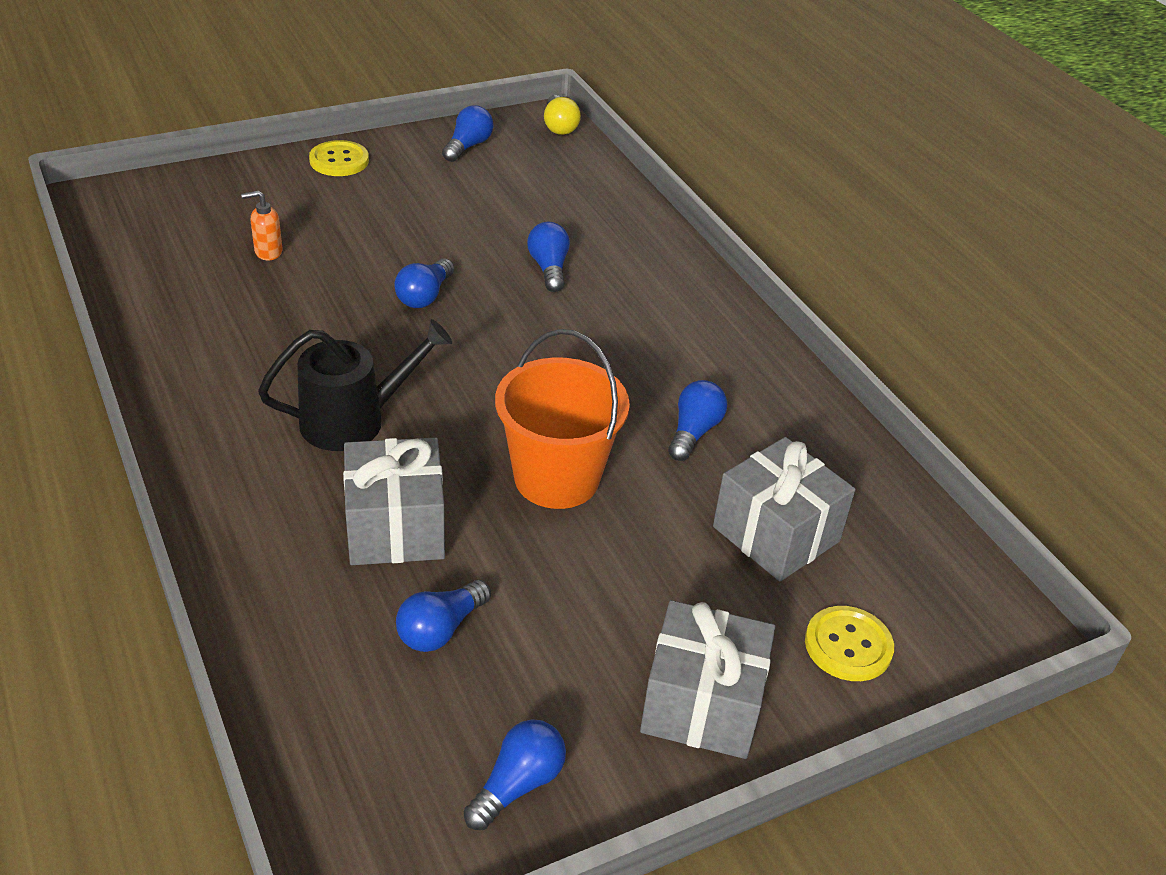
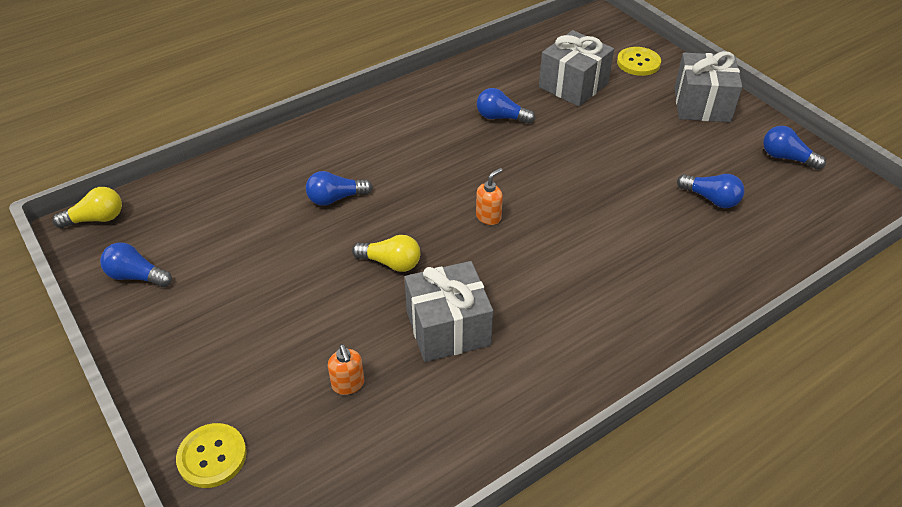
camera: 95 degrees left, 5 degrees up
black watering can [258,319,452,451] -> none
yellow button [309,140,369,176] -> yellow button moved to [176,423,247,488]
grey gift [343,438,445,565] -> grey gift moved to [405,261,493,362]
blue light bulb [394,258,454,308] -> yellow light bulb [352,235,420,272]
orange bucket [495,329,630,509] -> none
none -> orange soap dispenser [476,168,503,225]

